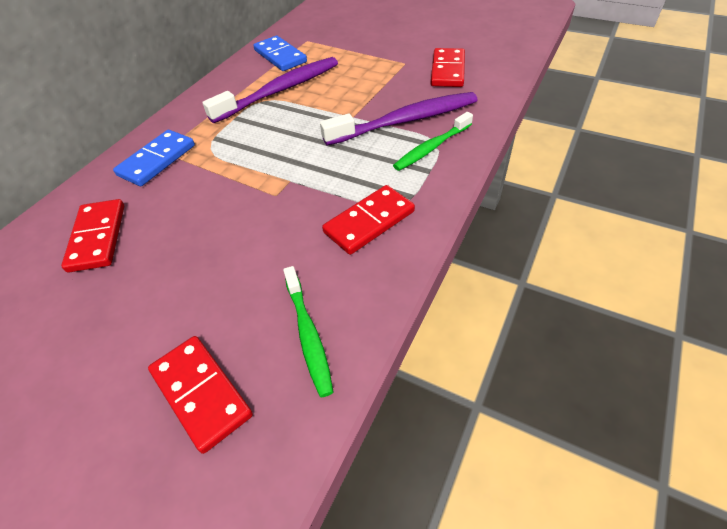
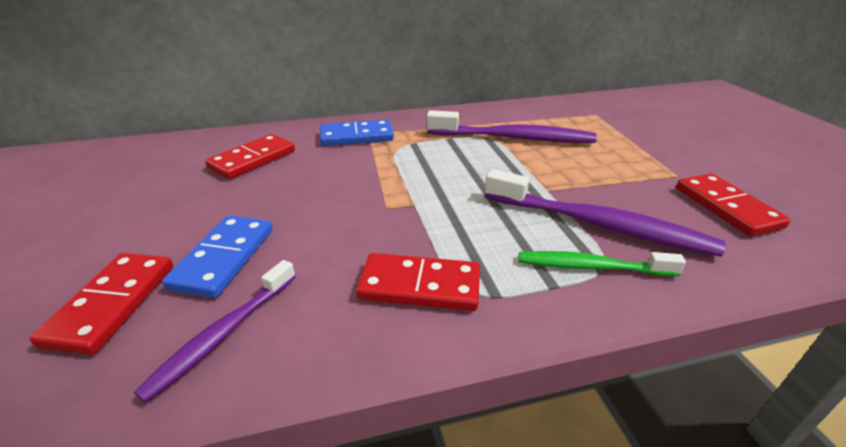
camera: 45 degrees right, 15 degrees down
blue domino [253,36,307,71] -> blue domino moved to [162,215,273,298]
green toothbrush [283,266,333,398] -> purple toothbrush [134,260,296,403]
red domino [431,48,465,87] -> red domino turned 75 degrees counterclockwise [676,173,791,237]

